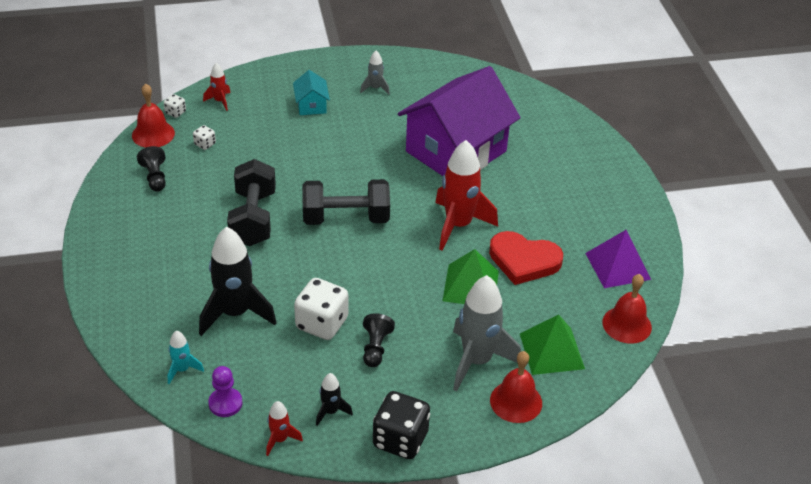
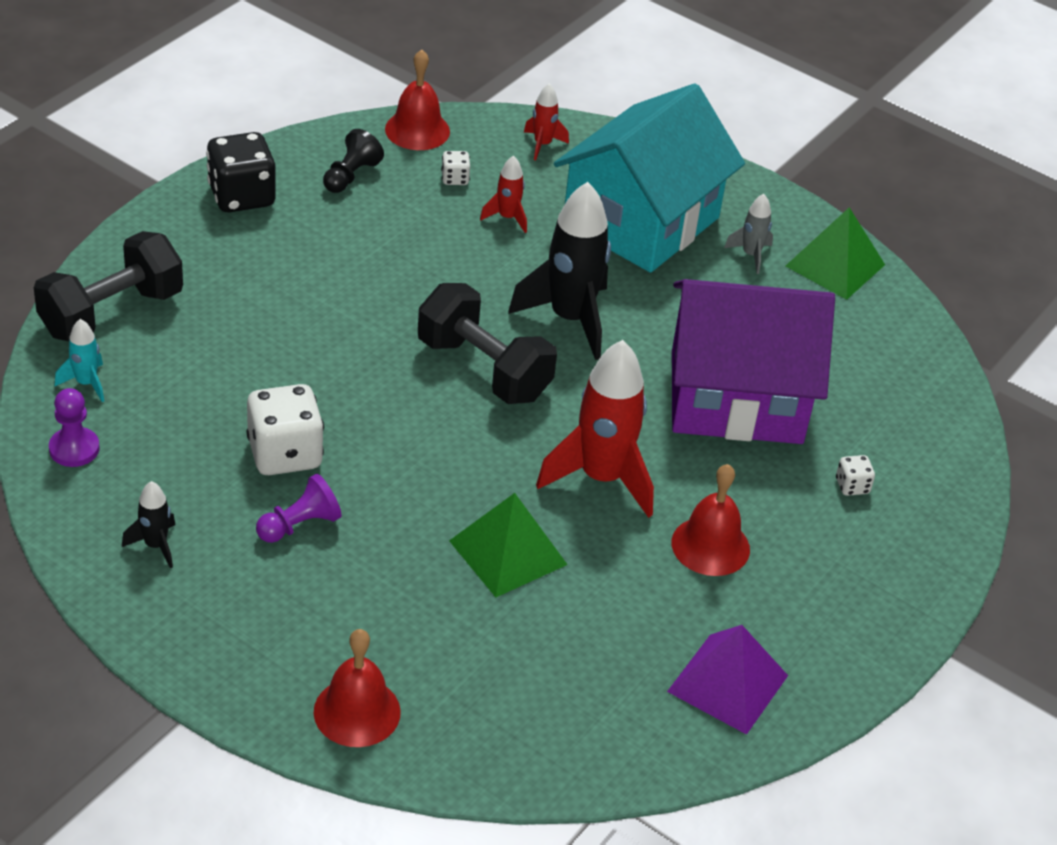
camera: 45 degrees right, 0 degrees up
white dice [164,94,186,118] -> white dice moved to [836,455,875,496]
black rocket [199,227,277,336] -> black rocket moved to [508,182,611,360]
black dumbbell [227,159,276,246] -> black dumbbell moved to [34,231,183,341]
red rocket [266,401,303,456] -> red rocket moved to [480,155,527,233]
turquoise house [293,70,330,115] -> turquoise house [554,83,745,273], size x2.49
black pawn [363,313,395,367] -> purple pawn [256,474,341,543]
black dice [373,391,430,459] -> black dice moved to [206,132,276,212]
grey rocket [453,275,521,392] -> none
red heart [489,231,563,285] -> none
green pyramid [520,315,585,375] -> green pyramid moved to [786,207,885,300]
red bell [602,274,652,344] -> red bell moved to [672,464,750,576]

